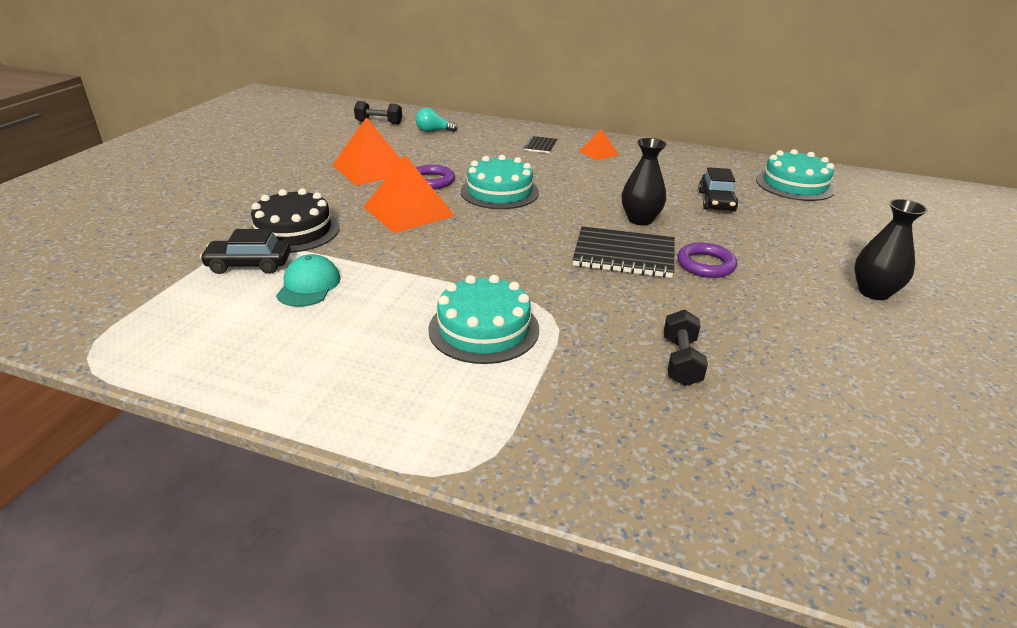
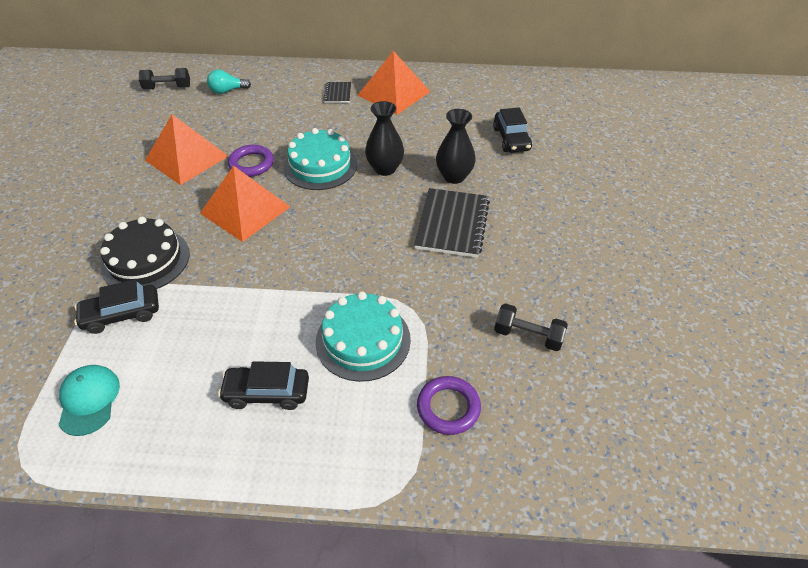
camera: 15 degrees left, 15 degrees up
turquoise cap [276,254,340,307] -> turquoise cap moved to [59,365,120,436]
black notebook [573,226,675,278] -> black notebook turned 75 degrees counterclockwise [414,188,490,258]
orange pyramid [579,129,619,161] -> orange pyramid [357,51,430,115], size x1.95
black dumbbell [664,309,708,386] -> black dumbbell turned 60 degrees counterclockwise [494,303,568,351]
purple ring [677,243,737,278] -> purple ring moved to [417,376,481,435]
turquoise cake [756,149,835,201] -> none
black vase [854,199,928,300] -> black vase moved to [365,101,404,176]
none -> black car [218,361,309,410]

